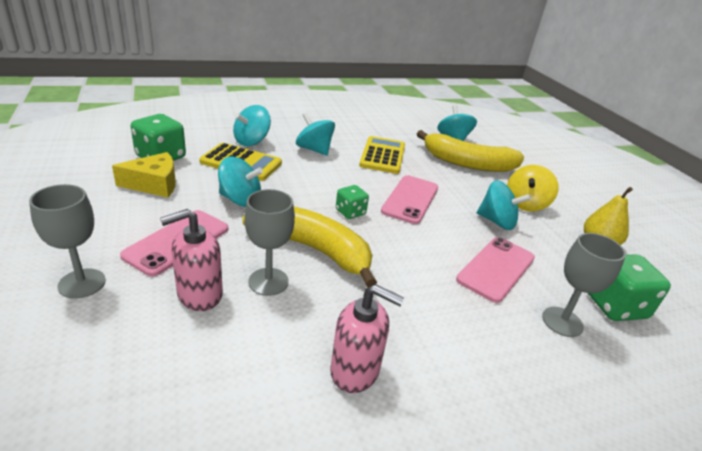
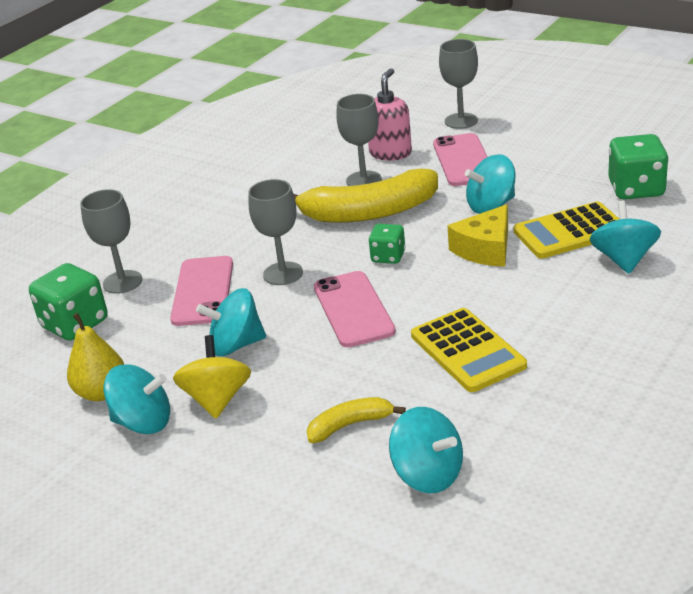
camera: 150 degrees right, 0 degrees up
yellow cheese [112,152,176,197] -> yellow cheese moved to [447,204,508,267]
turquoise spinning top [296,113,335,156] -> turquoise spinning top moved to [104,364,170,434]
pink soap dispenser [330,284,404,393] -> none
yellow banana [417,130,524,172] -> yellow banana [307,397,406,443], size x0.49
none -> grey goblet [248,179,303,285]

